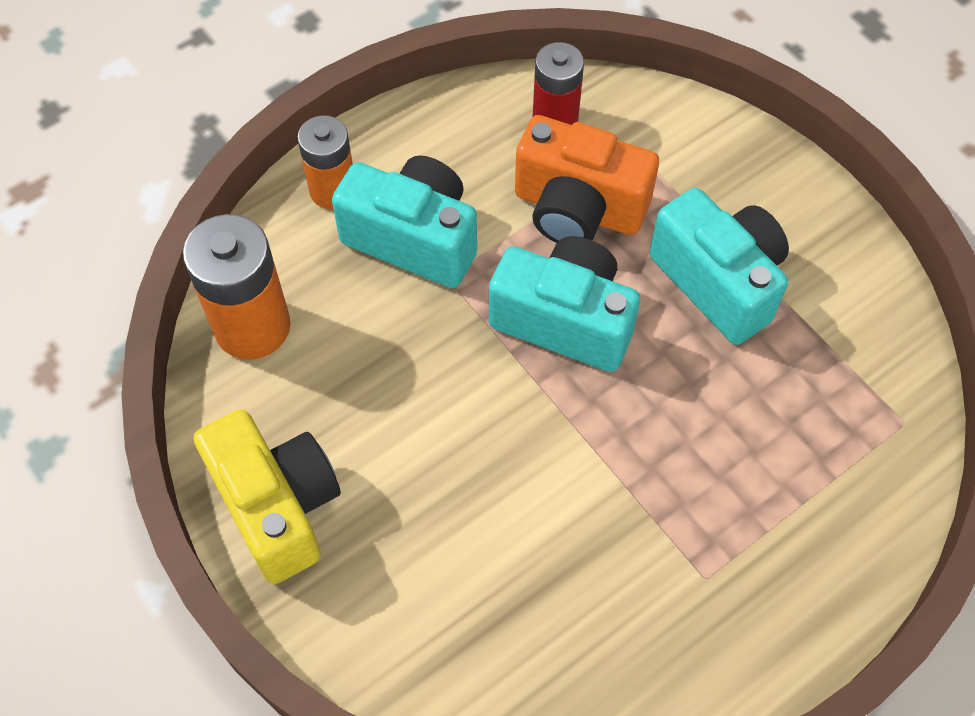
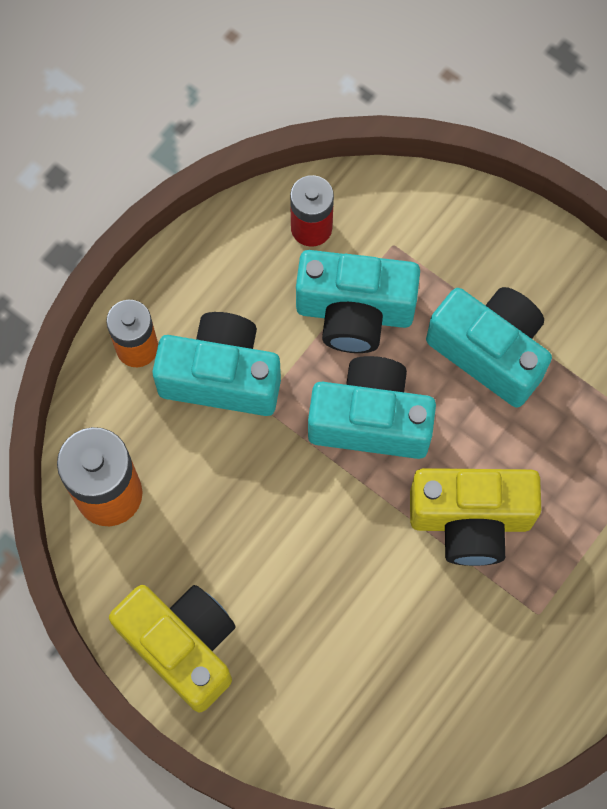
camera: 15 degrees left, 10 degrees up
orange camera [515,115,659,243] -> turquoise camera [296,250,420,353]
none -> yellow camera [410,468,541,566]

